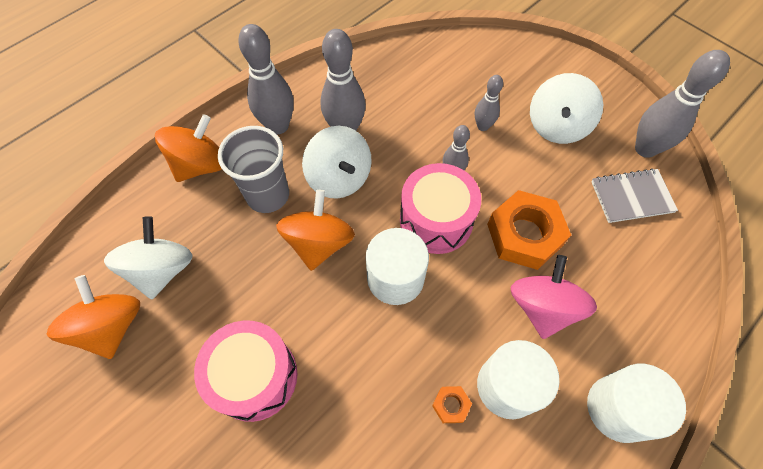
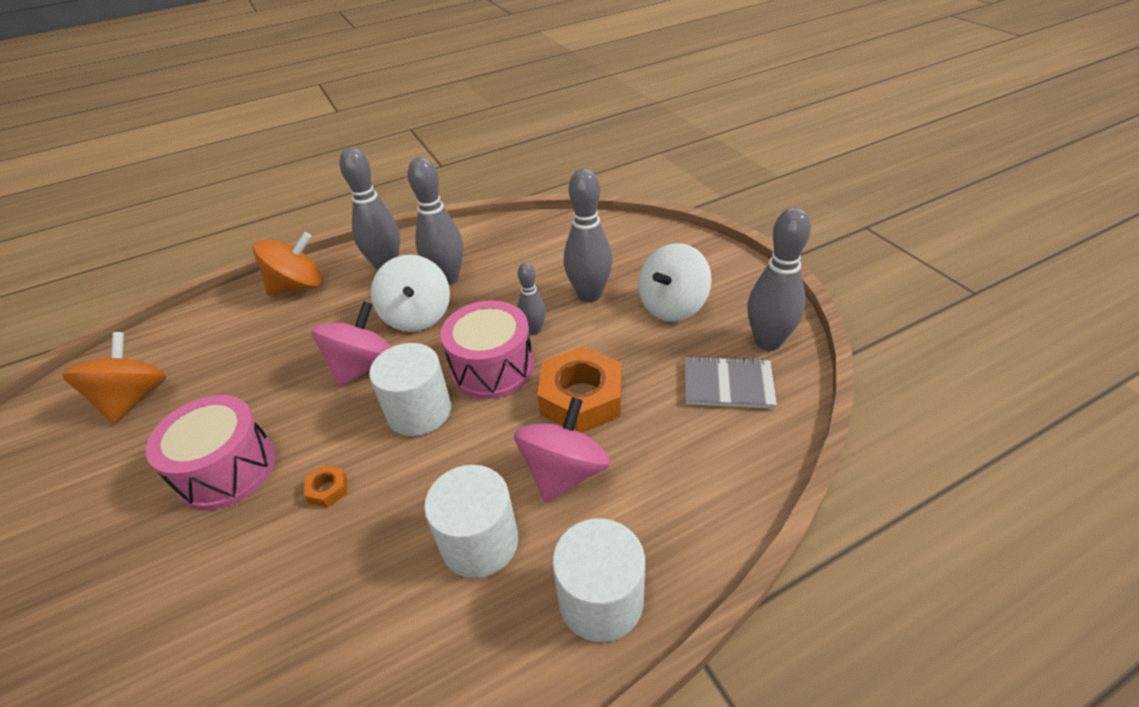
camera: 20 degrees right, 20 degrees down
white spinning top [104,216,193,299] -> none
grey cup [218,126,289,213] -> none
orange spinning top [276,189,355,271] -> pink spinning top [312,301,391,388]
orange nut [432,386,472,423] -> orange nut moved to [304,465,347,508]
grey bowling pin [475,75,503,131] -> grey bowling pin [564,168,612,302], size x1.77

